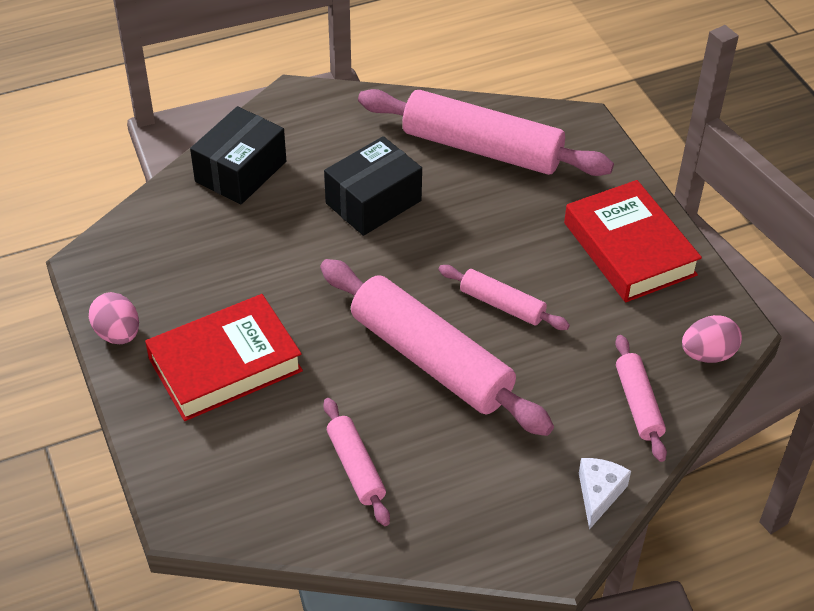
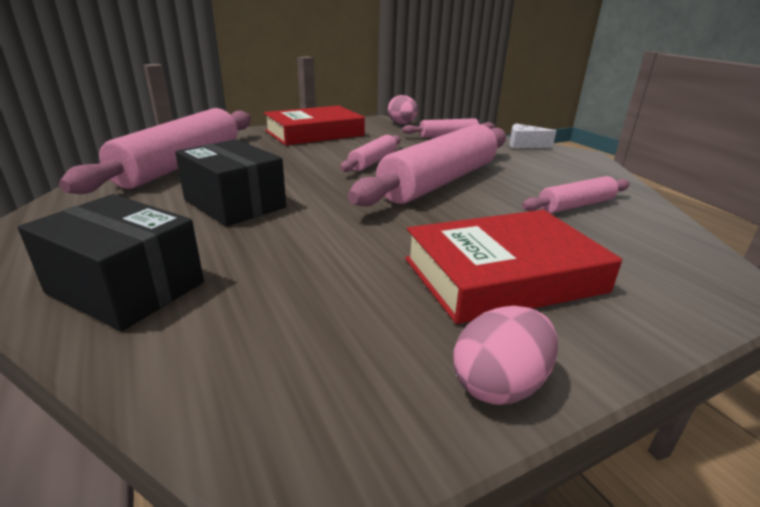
camera: 95 degrees left, 20 degrees down
red book [145,294,303,421] -> red book turned 75 degrees counterclockwise [405,210,622,324]

